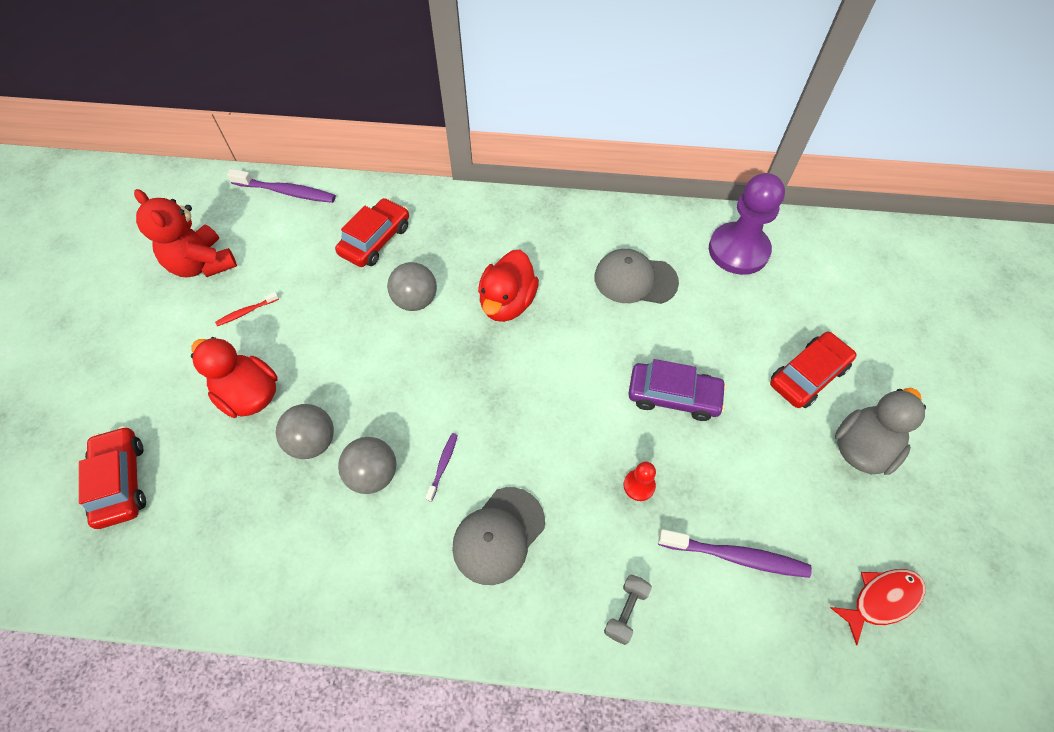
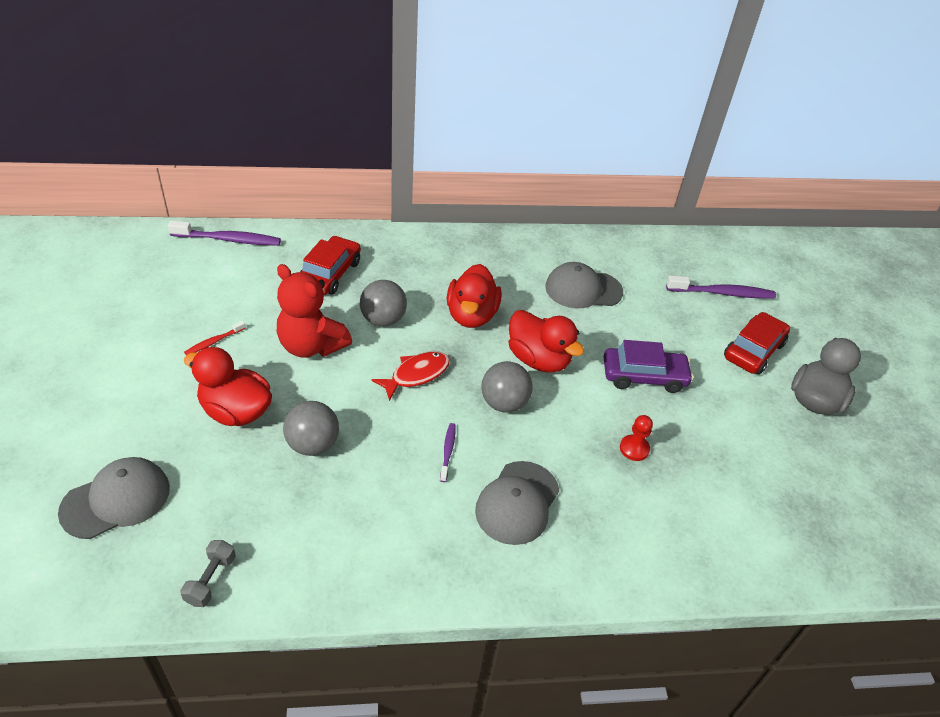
camera: 15 degrees left, 15 degrees down
red car [79,426,146,529] -> grey cap [58,457,170,539]
red teddy bear [134,189,237,277] -> red teddy bear moved to [277,264,352,358]
grey ball [338,437,396,494] -> grey ball moved to [481,361,533,413]
grey dumbbell [604,574,652,645] -> grey dumbbell moved to [180,540,236,607]
purple toothbrush [658,529,812,578] -> purple toothbrush moved to [666,275,776,299]
purple pawn [709,173,785,275] -> none
red fish [830,569,925,645] -> red fish moved to [371,351,450,401]
none -> red duck [509,310,584,373]

